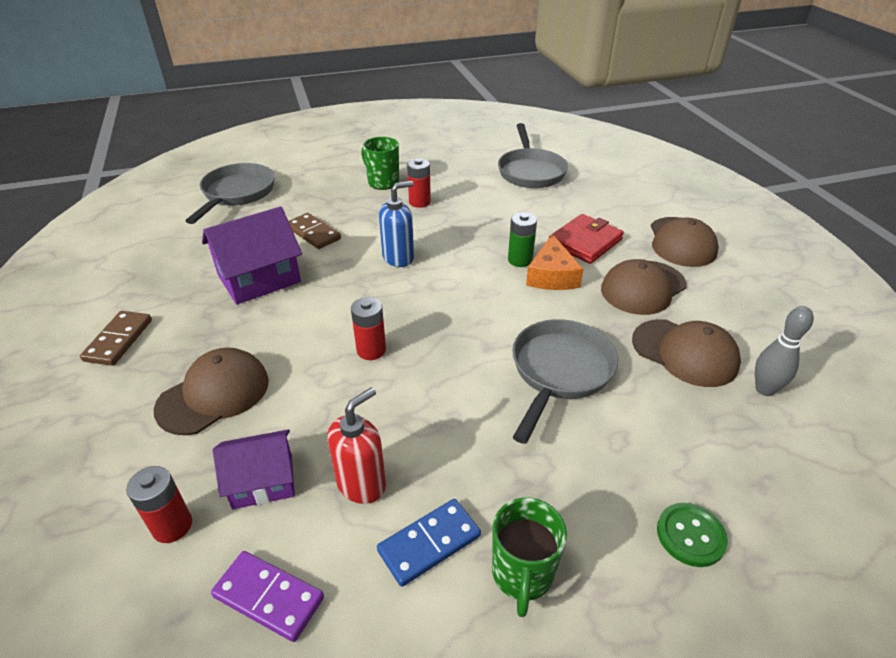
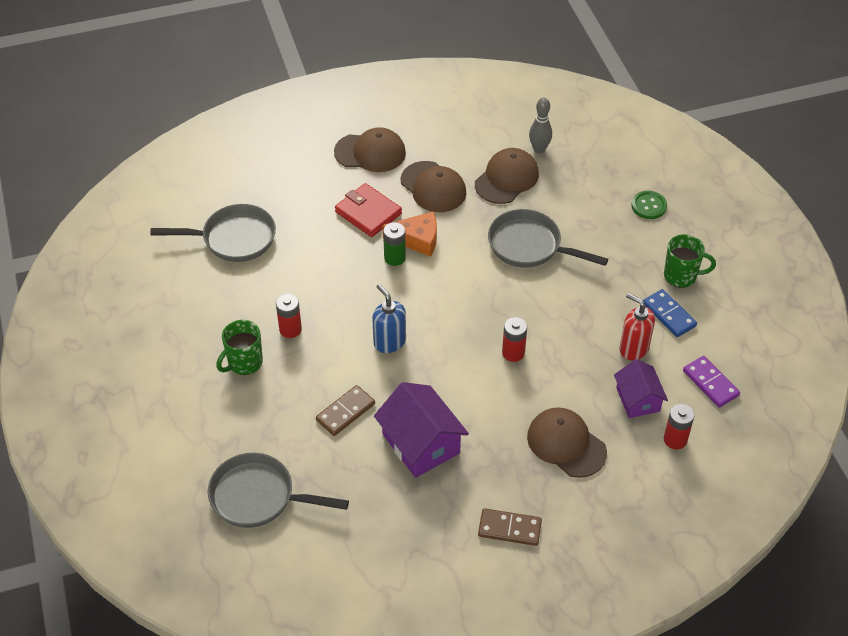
camera: 90 degrees left, 10 degrees up
purple domino [211,551,324,642] -> purple domino turned 60 degrees counterclockwise [683,356,740,408]

